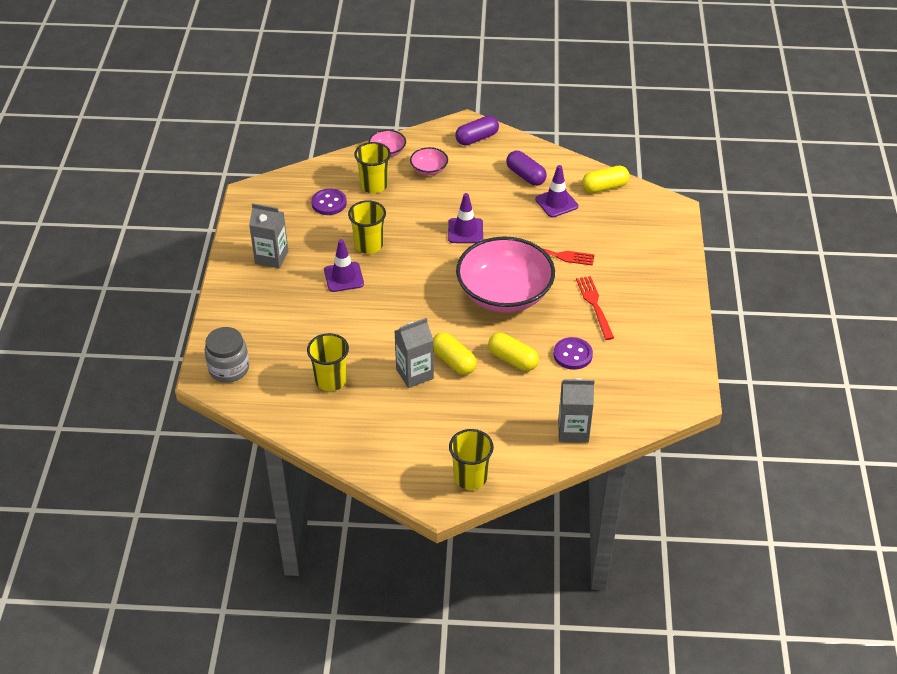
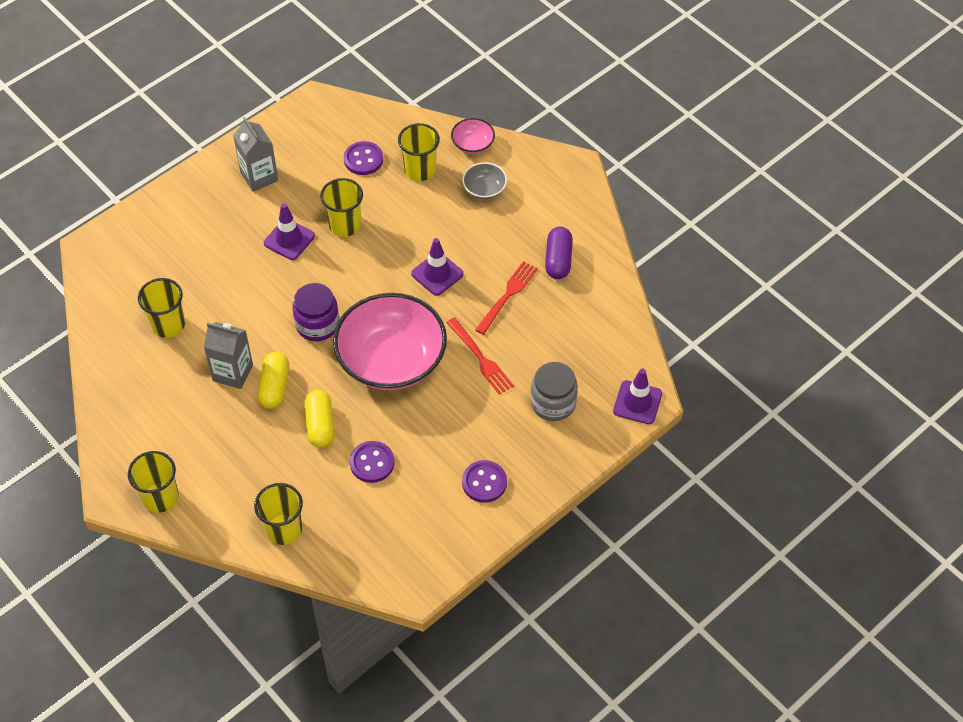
camera: 45 degrees right, 10 degrees up
grey jar [205,327,249,383] -> grey jar moved to [531,362,578,421]
pink bowl [410,147,448,175] -> grey bowl [462,162,507,199]
purple capsule [455,116,499,145] -> none
purple traffic cone [535,165,578,217] -> purple traffic cone moved to [613,368,662,424]
grey carton [558,378,595,443] -> yellow cup [254,483,303,545]
red fork [576,276,614,340] -> red fork moved to [475,261,538,335]
yellow capsule [582,166,630,193] -> none
none -> purple jar [292,283,339,341]
none -> purple button [462,460,507,503]

